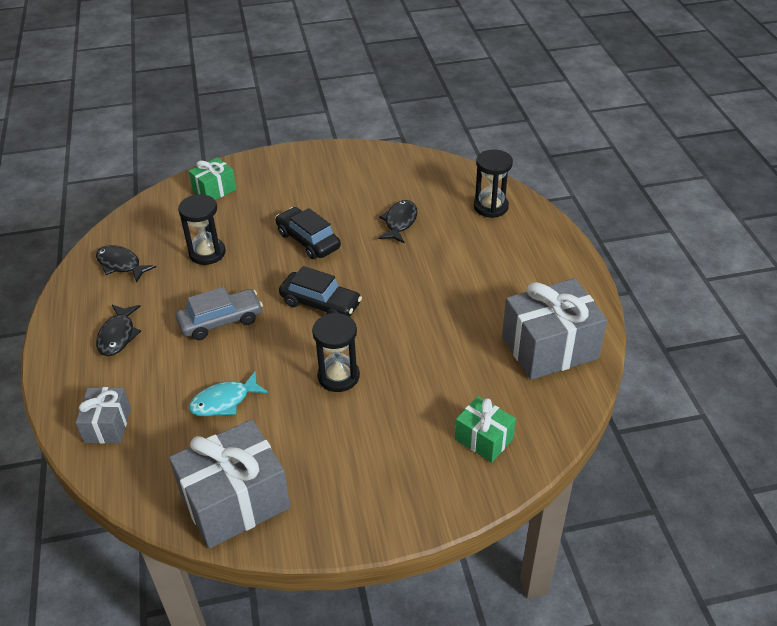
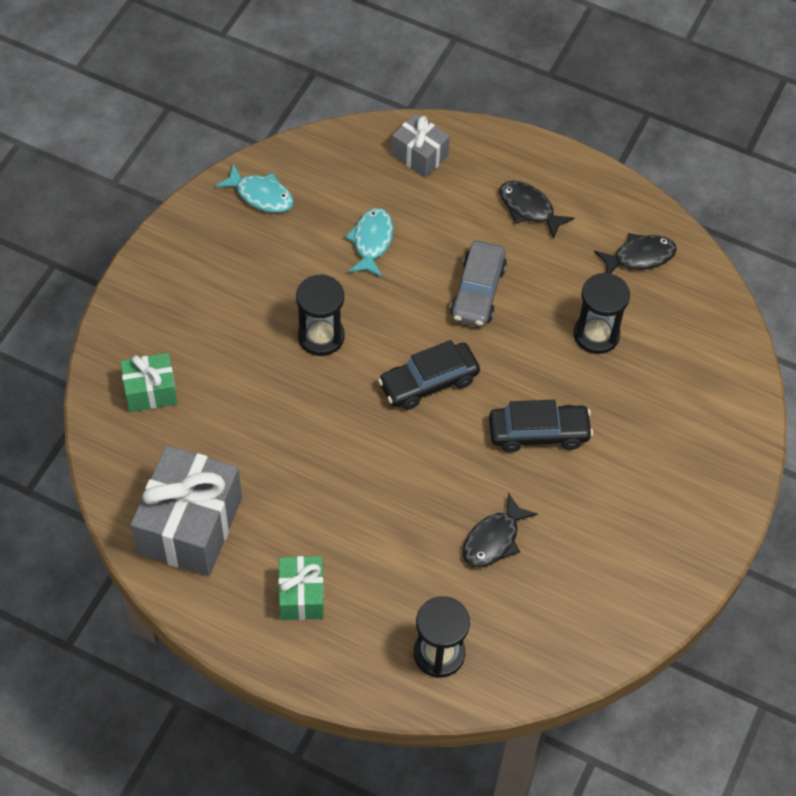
camera: 125 degrees right, 15 degrees up
grey gift [169,419,291,549] -> turquoise fish [215,164,294,213]
green gift [189,157,236,200] -> green gift moved to [278,556,324,620]
black fish [378,200,417,243] -> black fish turned 75 degrees clockwise [463,493,538,567]

